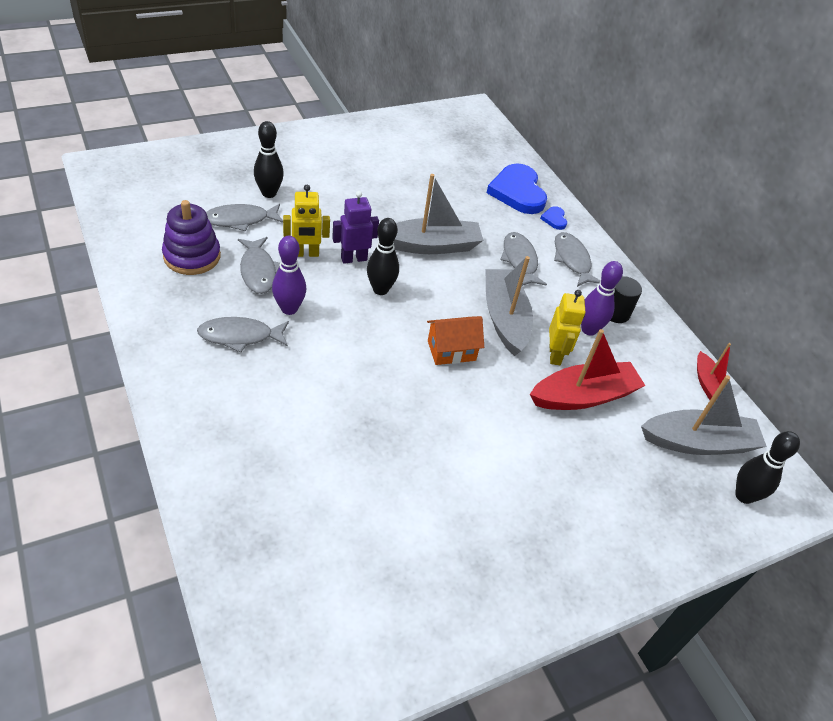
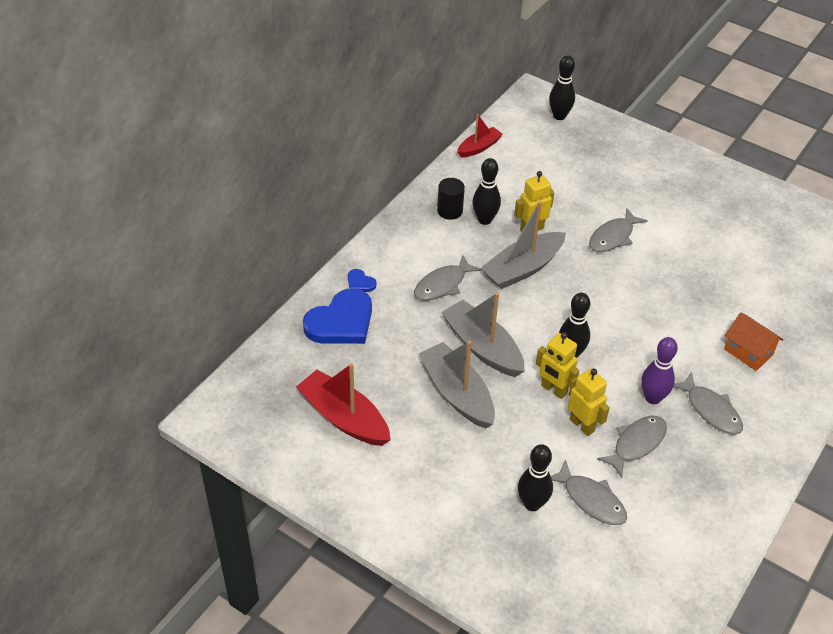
camera: 115 degrees left, 0 degrees up
purple stacking toy [162,200,221,275] -> none
purple robot [332,191,379,264] -> yellow robot [536,332,579,399]
orange house [427,316,484,365] -> orange house moved to [724,312,784,371]
red boat [530,329,646,410] -> red boat moved to [296,363,391,446]
blue heart [540,206,567,230] -> blue heart turned 75 degrees clockwise [348,269,377,292]
grey fish [554,232,601,287] -> grey fish moved to [589,208,648,252]
purple bowling pin [581,261,623,336] -> black bowling pin [472,158,501,225]
grey boat [641,375,767,455] -> grey boat moved to [418,340,495,429]

